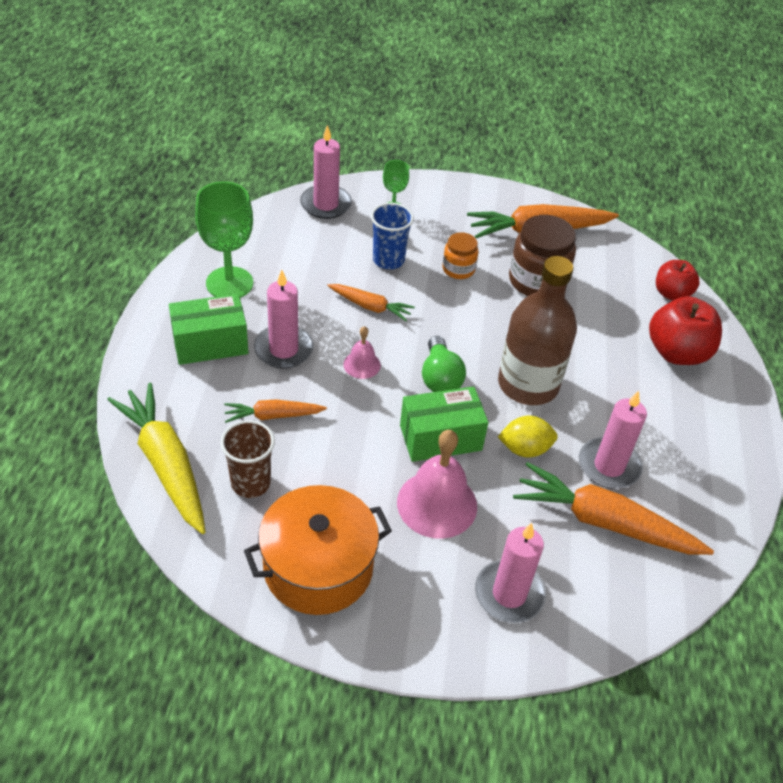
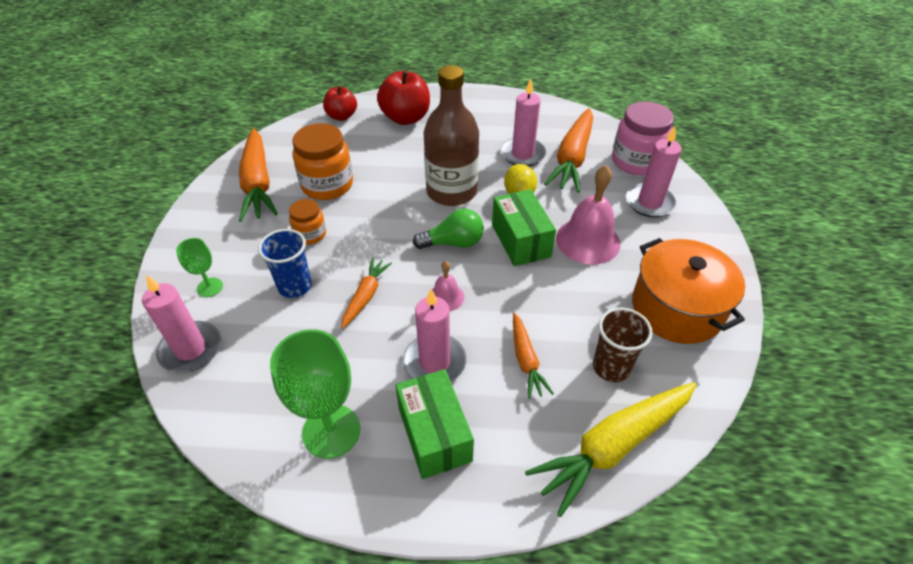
camera: 90 degrees left, 0 degrees up
brown jar [509,215,576,296] -> orange jar [292,123,353,200]
none -> pink jar [612,101,674,175]

